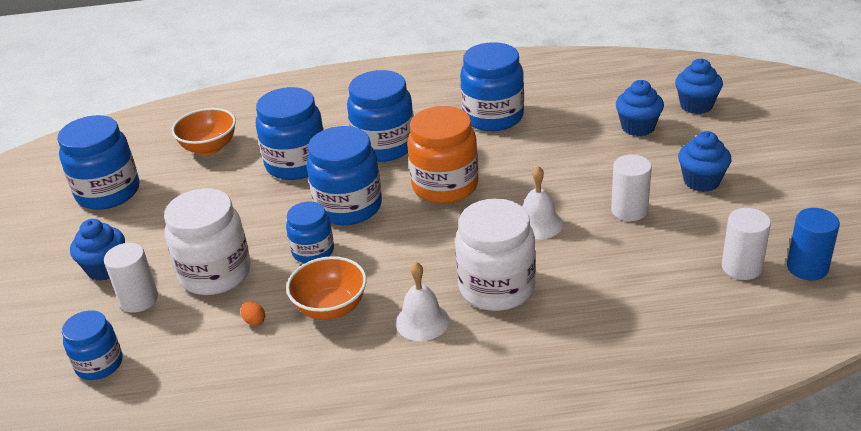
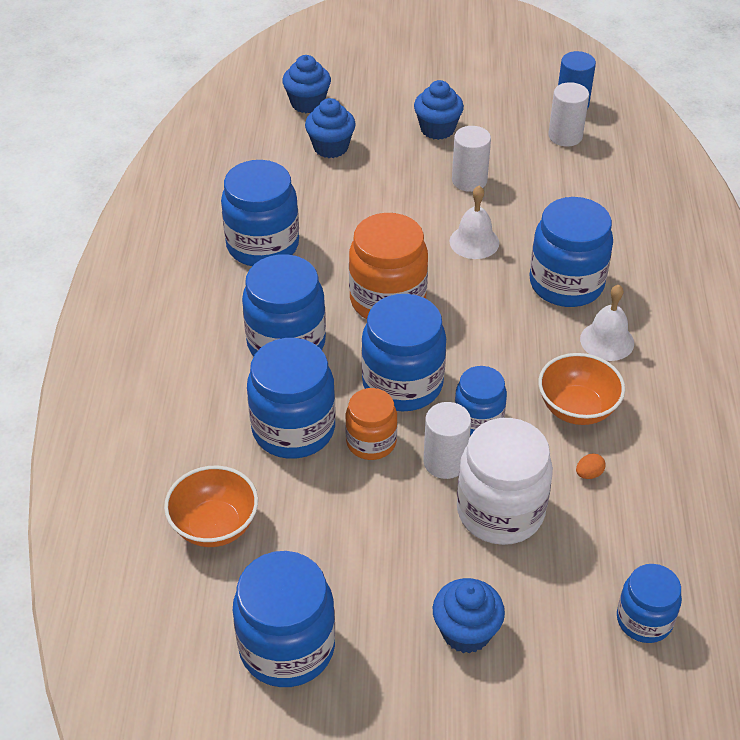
camera: 85 degrees left, 10 degrees up
white cylinder [104,243,158,313] -> white cylinder moved to [423,402,471,479]
white jar [455,198,536,311] -> blue jar [530,197,613,307]
none -> orange jar [345,388,397,460]

